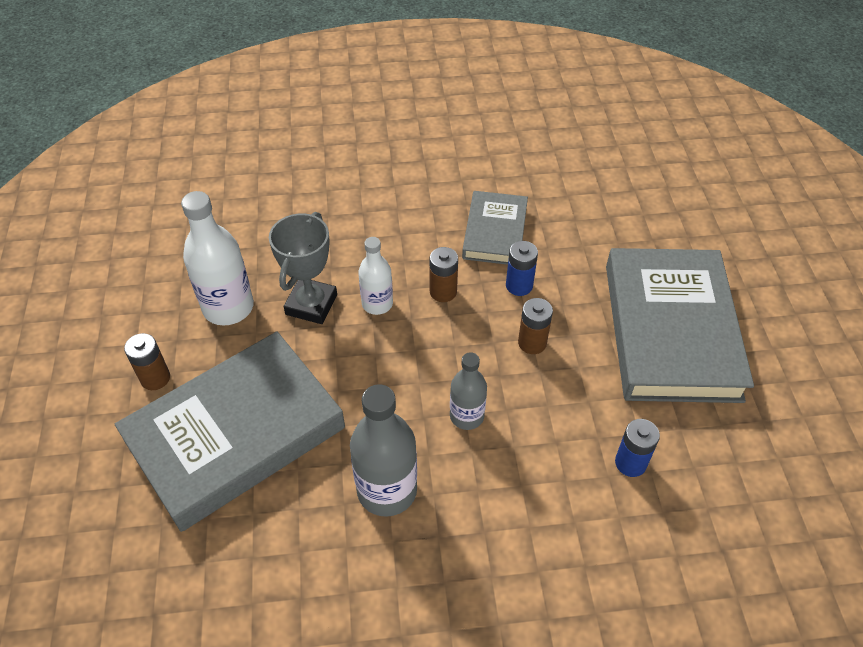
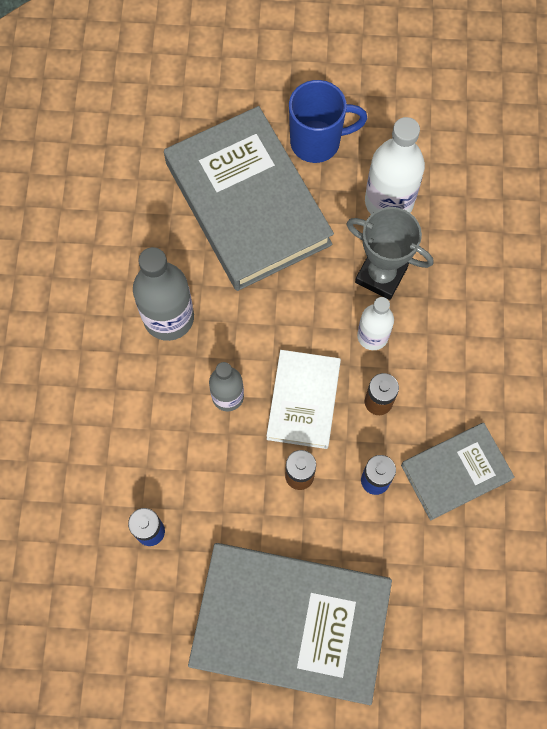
camera: 100 degrees right, 20 degrees up
brown battery [124,333,170,390] -> blue mug [289,80,368,163]
grey book [462,191,528,265] -> grey book turned 45 degrees counterclockwise [401,423,515,521]
none -> white book [266,350,341,449]

